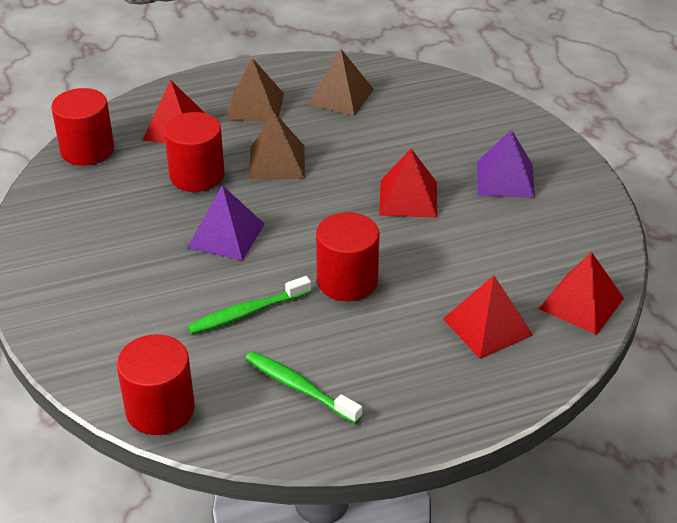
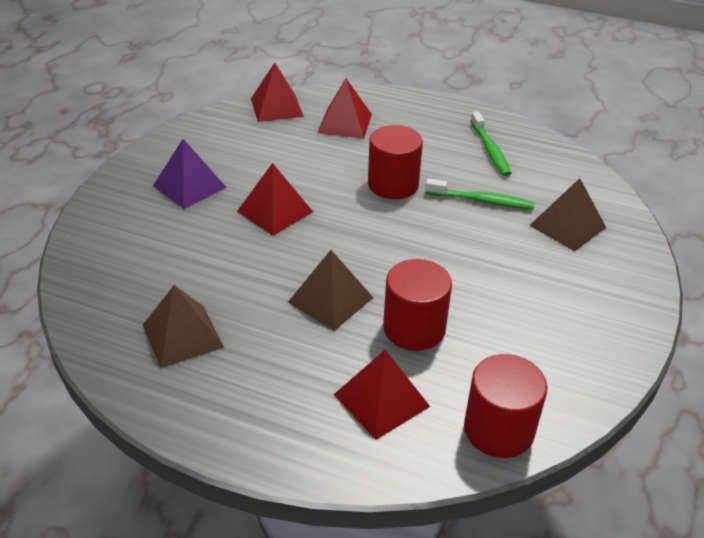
camera: 140 degrees left, 0 degrees up
red cylinder [117,335,195,435] -> none
purple pyramid [187,185,265,261] -> none
brown pyramid [226,58,284,122] -> brown pyramid moved to [529,178,606,251]

